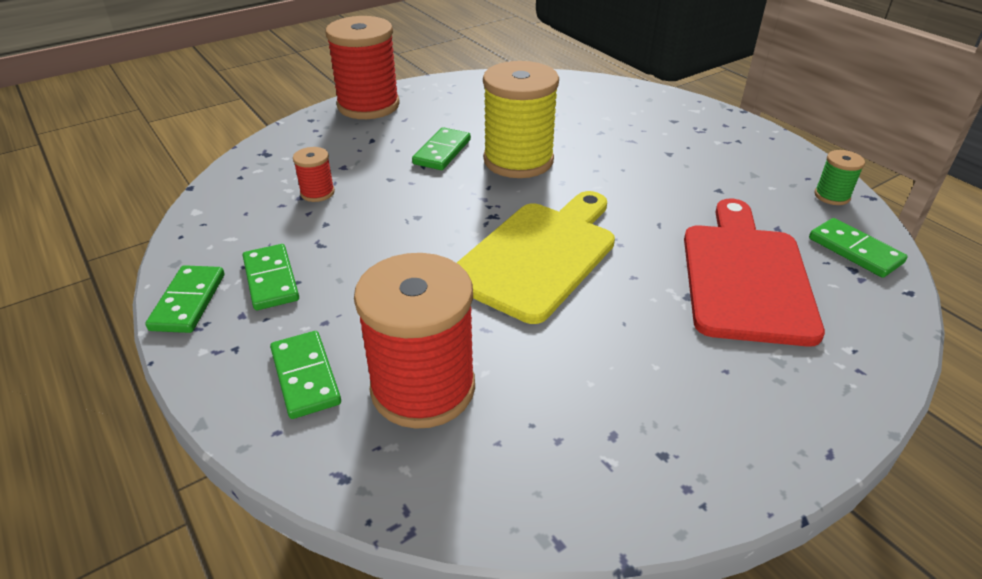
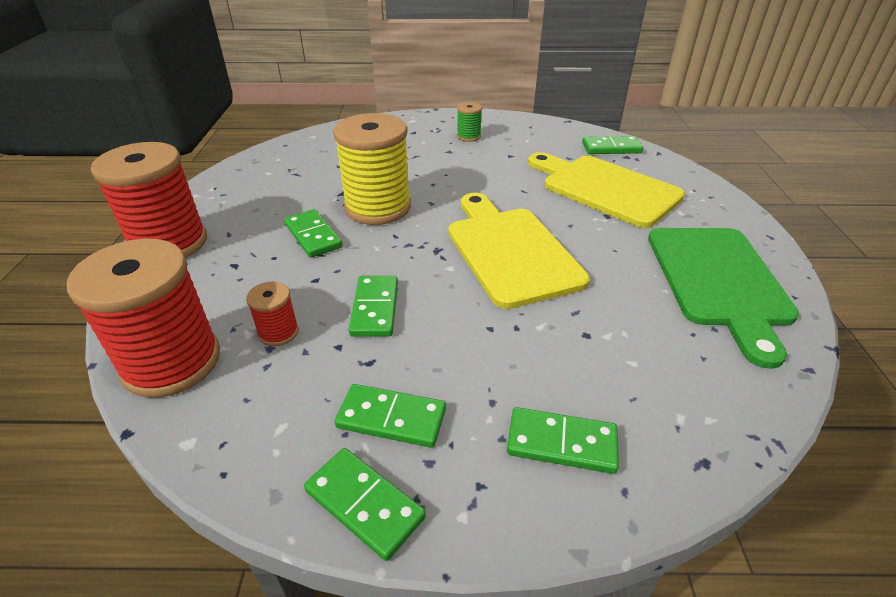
camera: 55 degrees left, 0 degrees up
red spool [354,253,475,429] -> red spool moved to [67,239,220,398]
red cutting board [684,199,825,347] -> yellow cutting board [528,152,685,228]
green spool [815,150,865,205] -> green spool moved to [457,102,482,142]
none -> green domino [349,276,398,337]
none -> green cutting board [648,228,799,369]

